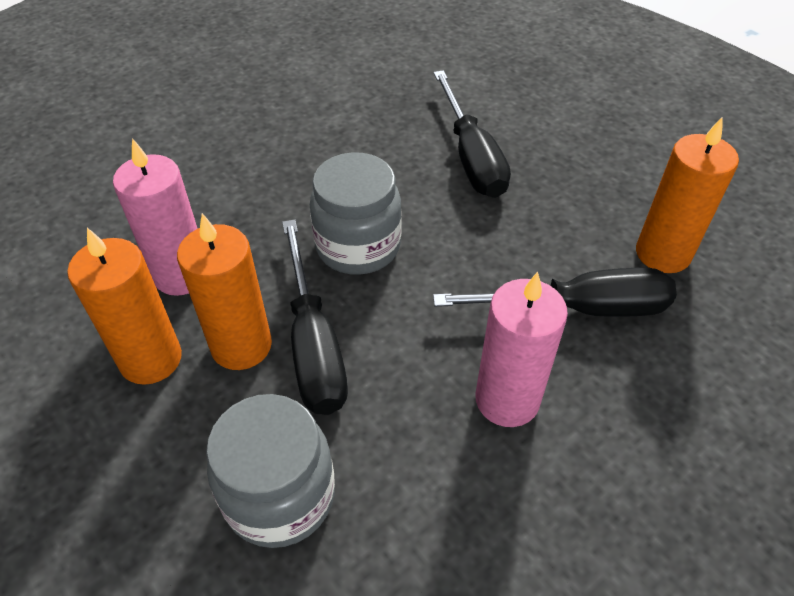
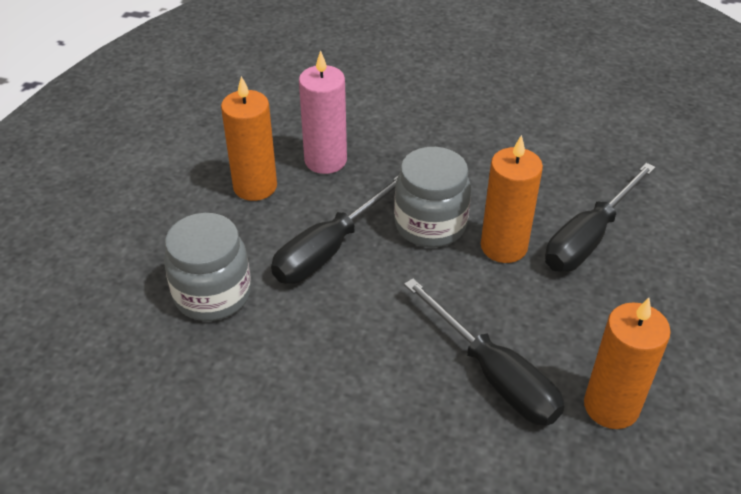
camera: 55 degrees right, 5 degrees down
orange candle [177,213,272,370] -> orange candle moved to [481,135,543,263]
pink candle [476,272,568,427] -> none

